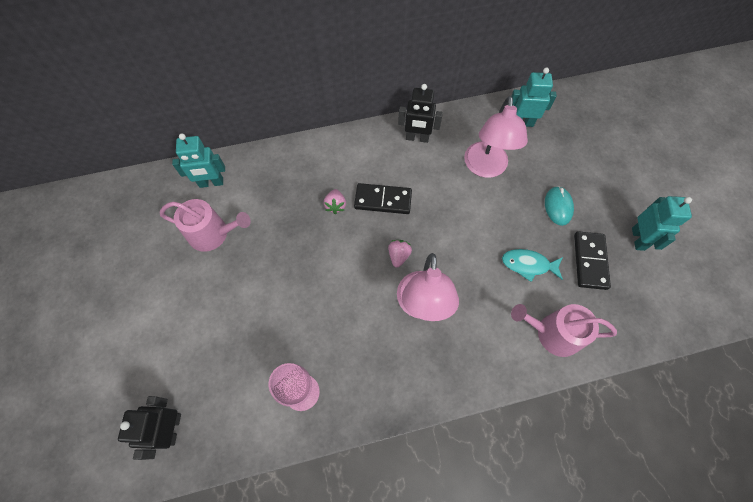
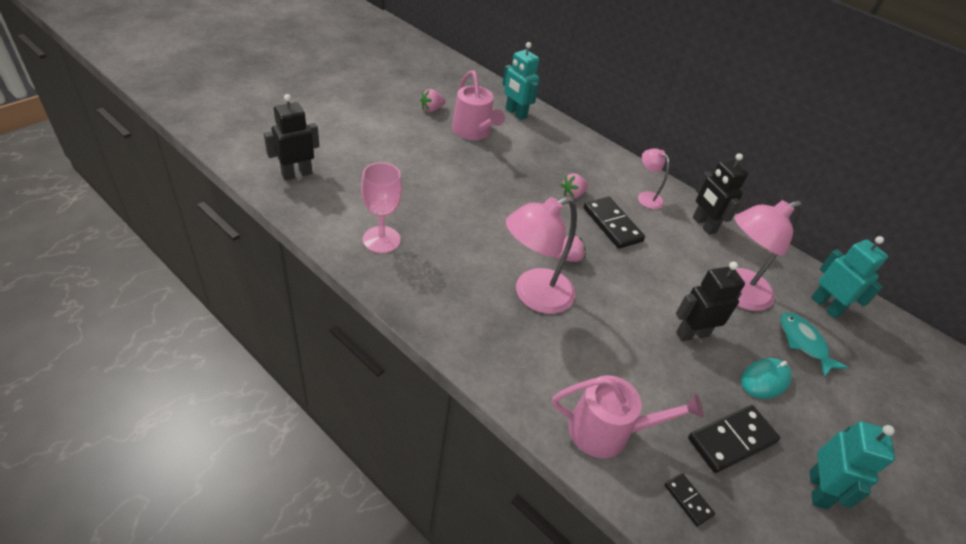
camera: 50 degrees right, 20 degrees down
turquoise fish [502,249,563,282] -> turquoise fish moved to [780,313,848,377]
pink watering can [511,304,617,357] -> pink watering can turned 120 degrees clockwise [552,375,704,458]
turquoise robot [632,196,692,251] -> turquoise robot turned 45 degrees counterclockwise [810,421,895,509]
none -> pink strawberry [420,89,446,112]
none -> pink lamp [638,148,669,209]
none -> black domino [665,473,715,527]
none -> black robot [676,261,745,341]

